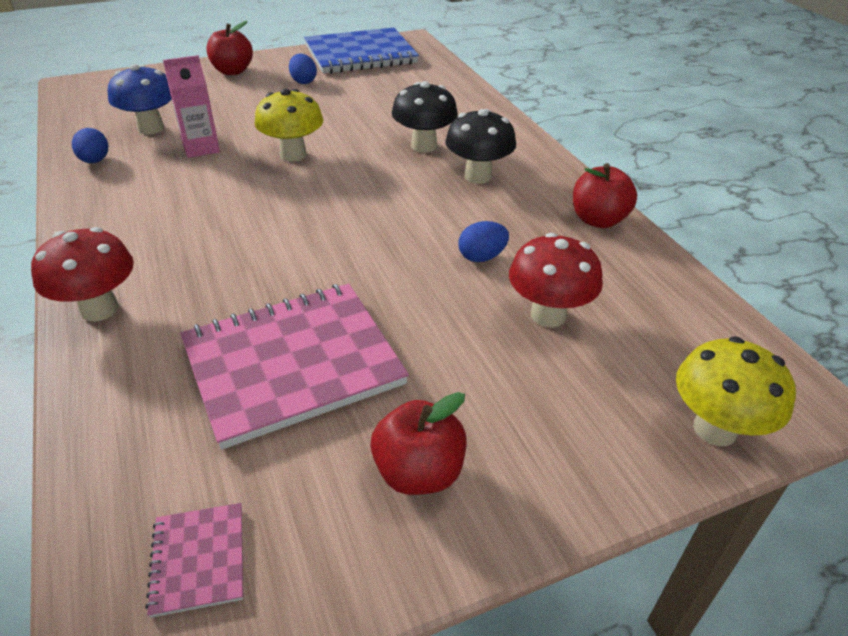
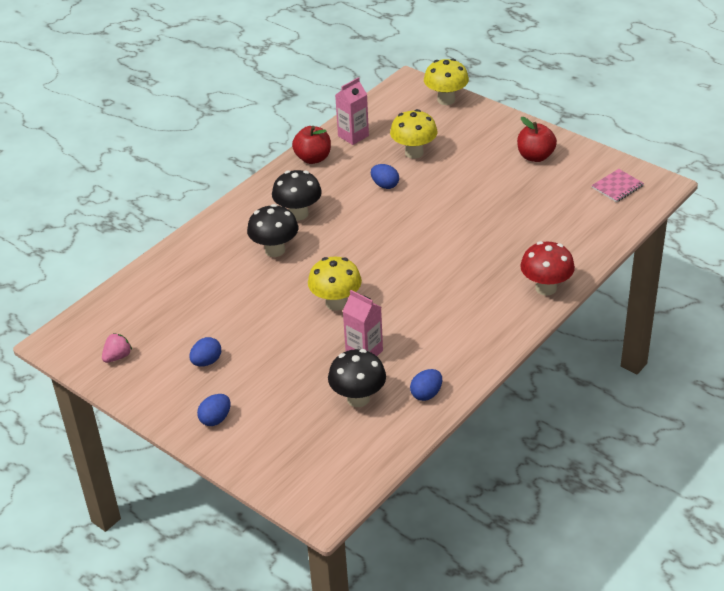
camera: 115 degrees left, 0 degrees up
blue mushroom [108,64,172,134] -> black mushroom [328,349,386,407]
pink notebook [180,283,409,450] -> none
red apple [206,21,253,75] -> blue egg [197,394,230,426]
blue notebook [304,28,419,74] -> pink strawberry [102,333,132,363]
red mushroom [509,233,603,328] -> yellow mushroom [390,109,437,159]
none -> pink carton [335,77,369,145]

